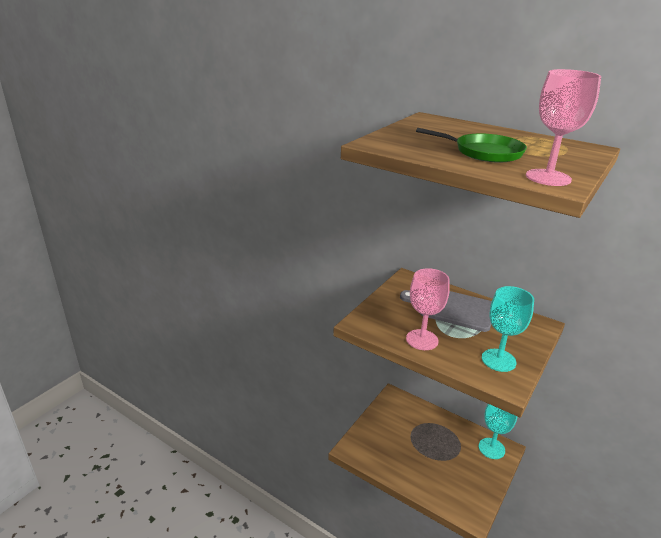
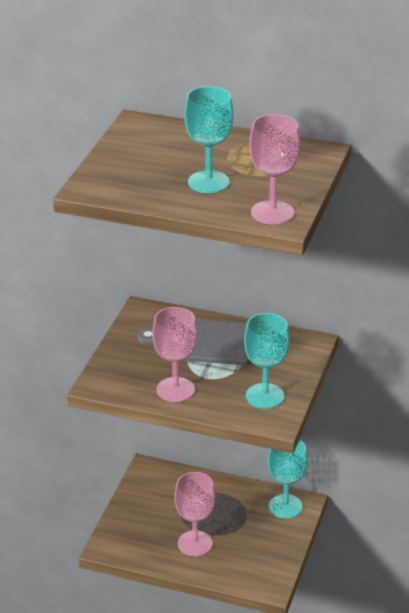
camera: 15 degrees left, 5 degrees up
green pan [416,128,527,163] -> turquoise goblet [184,86,234,193]
none -> pink goblet [174,472,215,556]

